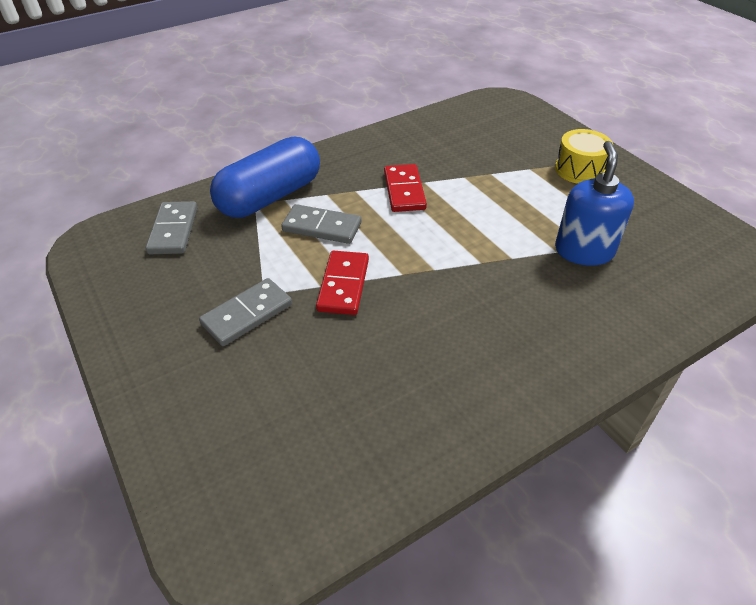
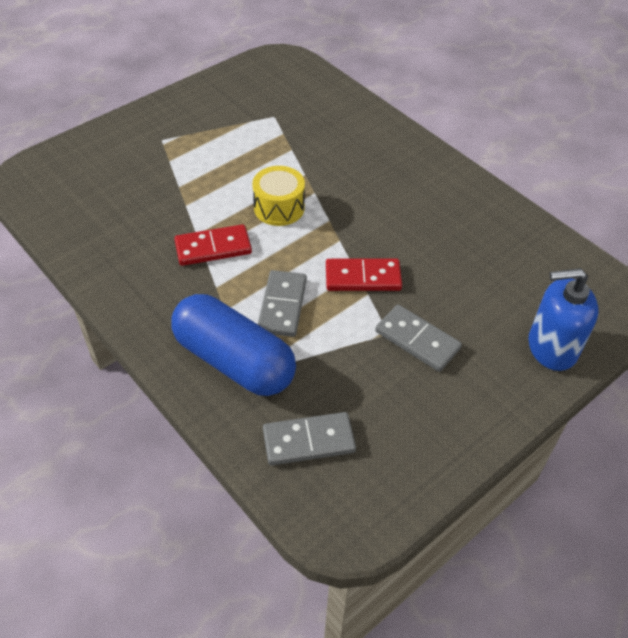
camera: 100 degrees left, 5 degrees up
yellow drum [555,129,613,184] -> yellow drum moved to [252,166,305,226]
blue soap dispenser [555,141,634,266] -> blue soap dispenser moved to [528,268,598,371]

